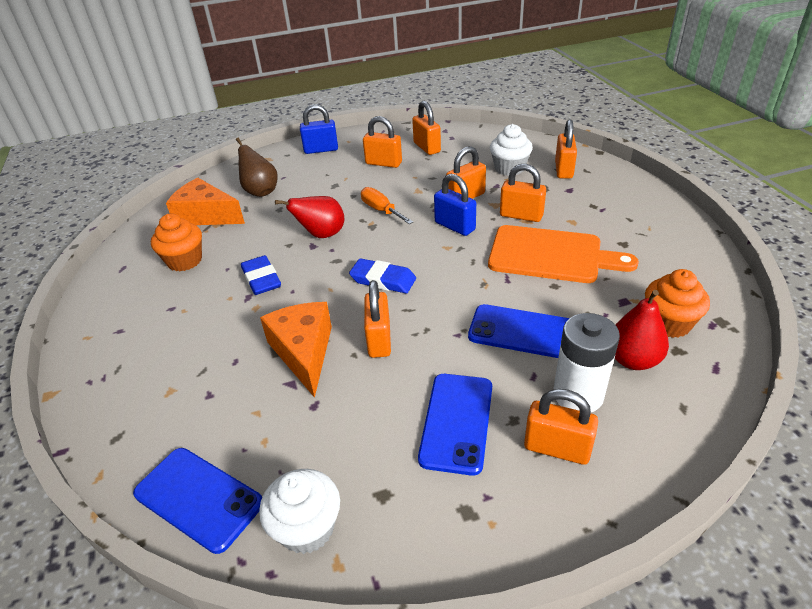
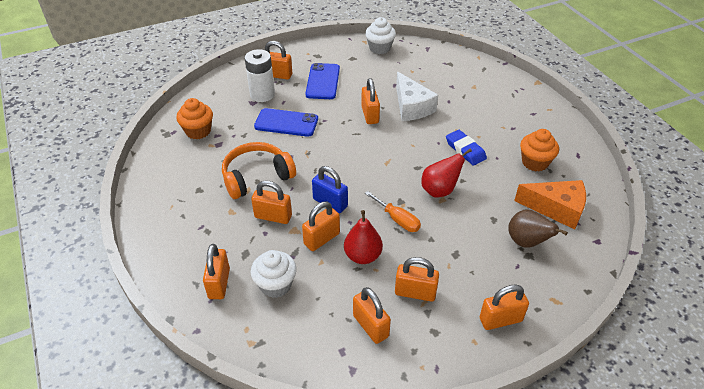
camera: 170 degrees right, 5 degrees up
blue phone [133,448,262,554] -> none
orange cheese [260,302,332,398] -> white cheese [396,71,438,121]
blue padlock [300,104,338,154] -> orange padlock [479,284,529,330]
blue eraser [349,258,416,293] -> none
orange cutting board [488,225,639,283] -> orange headphones [222,142,296,199]
red pear [615,290,669,370] -> red pear moved to [344,210,383,264]

